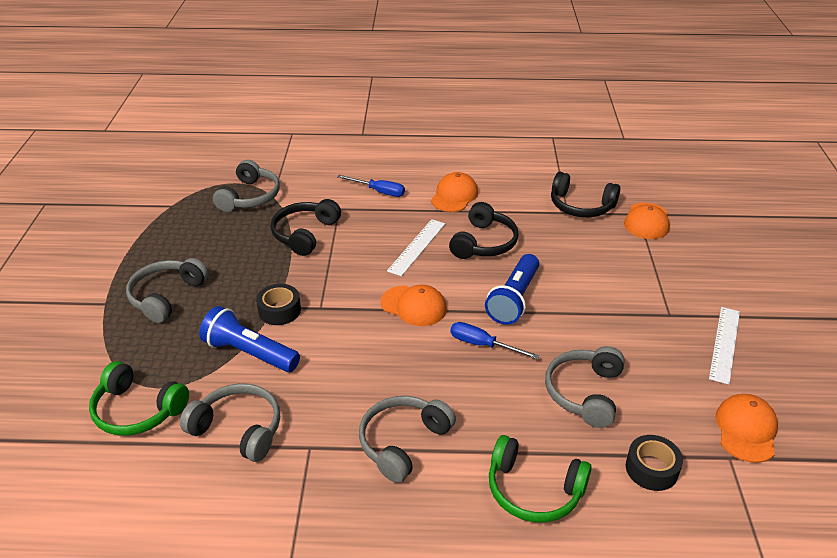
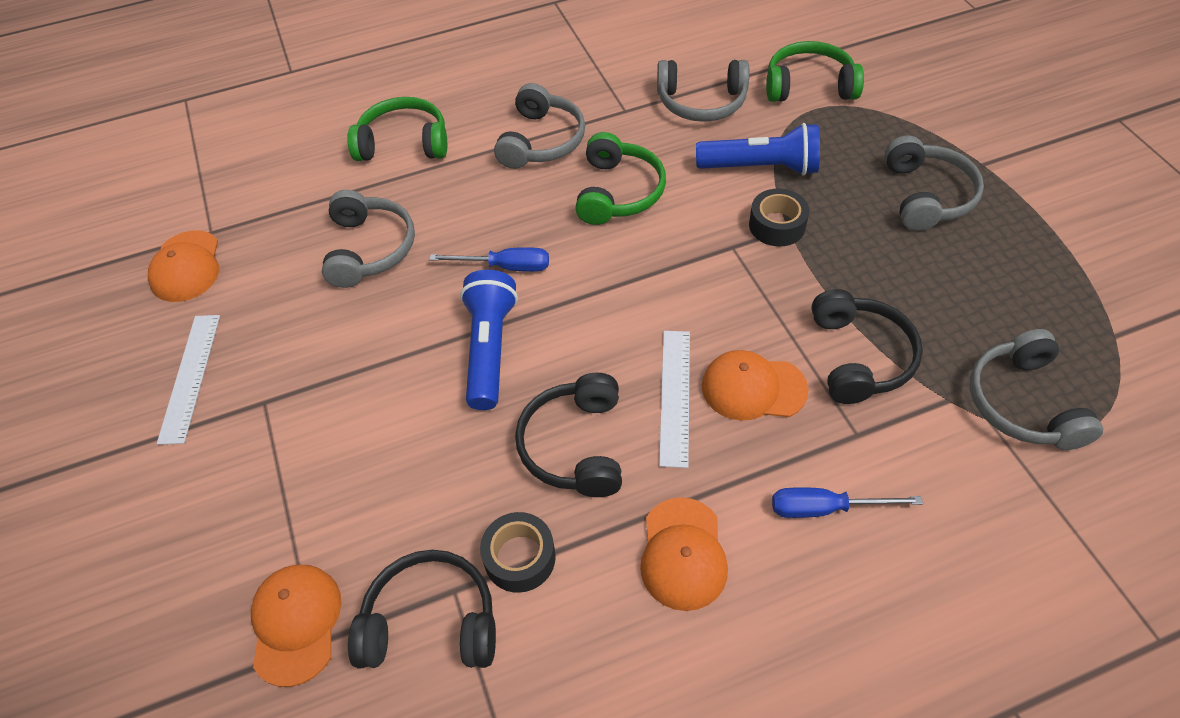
camera: 160 degrees right, 15 degrees up
orange cap [380,285,447,326] -> orange cap moved to [702,350,809,421]
black tape [626,435,683,491] -> black tape moved to [480,512,556,593]
none -> green headphones [575,132,666,225]

